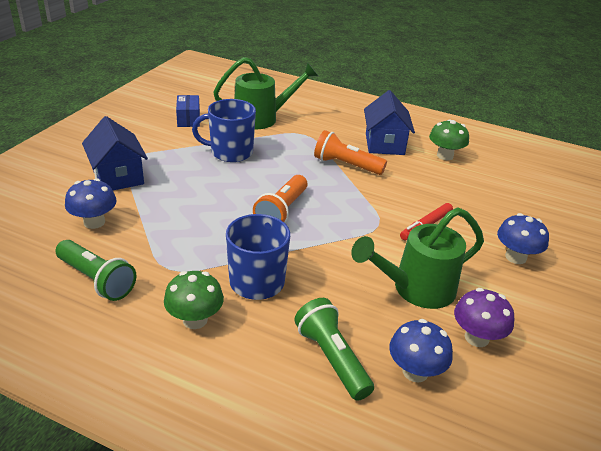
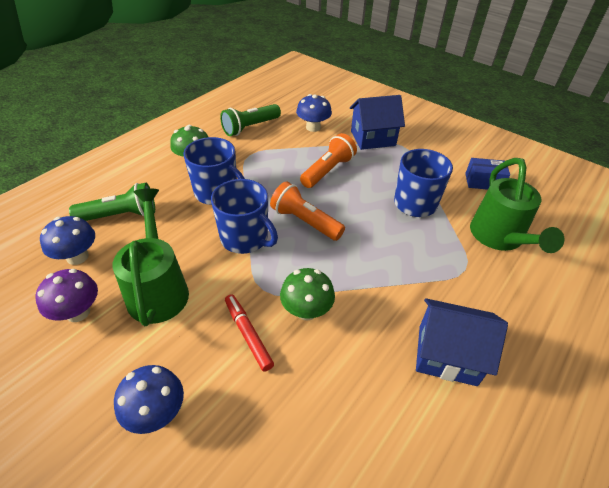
camera: 105 degrees right, 10 degrees up
orange flashlight [314,130,387,175] -> orange flashlight moved to [300,133,357,188]
green mushroom [429,119,469,160] -> green mushroom moved to [280,268,335,320]
none -> blue mug [211,179,278,254]

